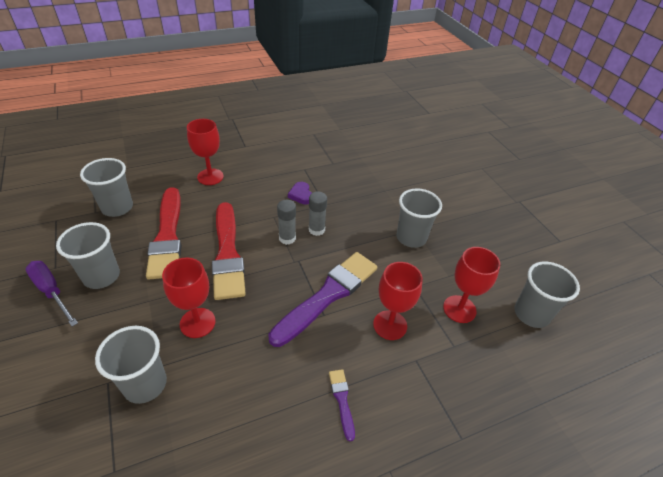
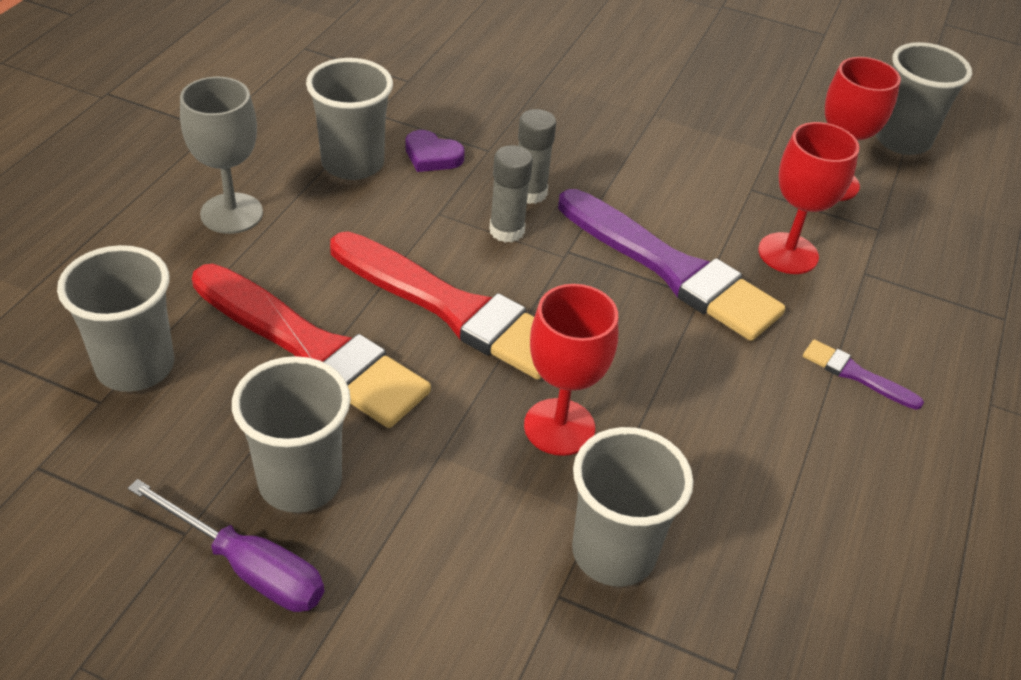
camera: 45 degrees left, 0 degrees up
purple screwdriver [26,261,78,327] -> purple screwdriver turned 150 degrees counterclockwise [128,479,324,612]
red goblet [187,119,224,185] -> grey goblet [180,77,263,234]
purple brush [268,252,377,347] -> purple brush turned 135 degrees clockwise [558,189,785,341]
grey cup [396,188,442,248] -> grey cup moved to [306,58,393,180]

